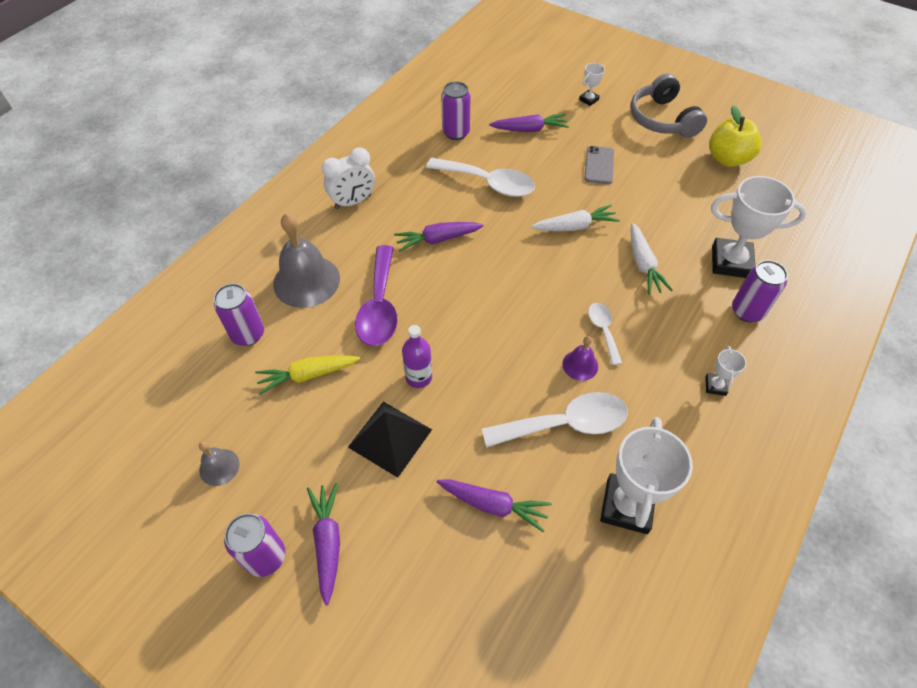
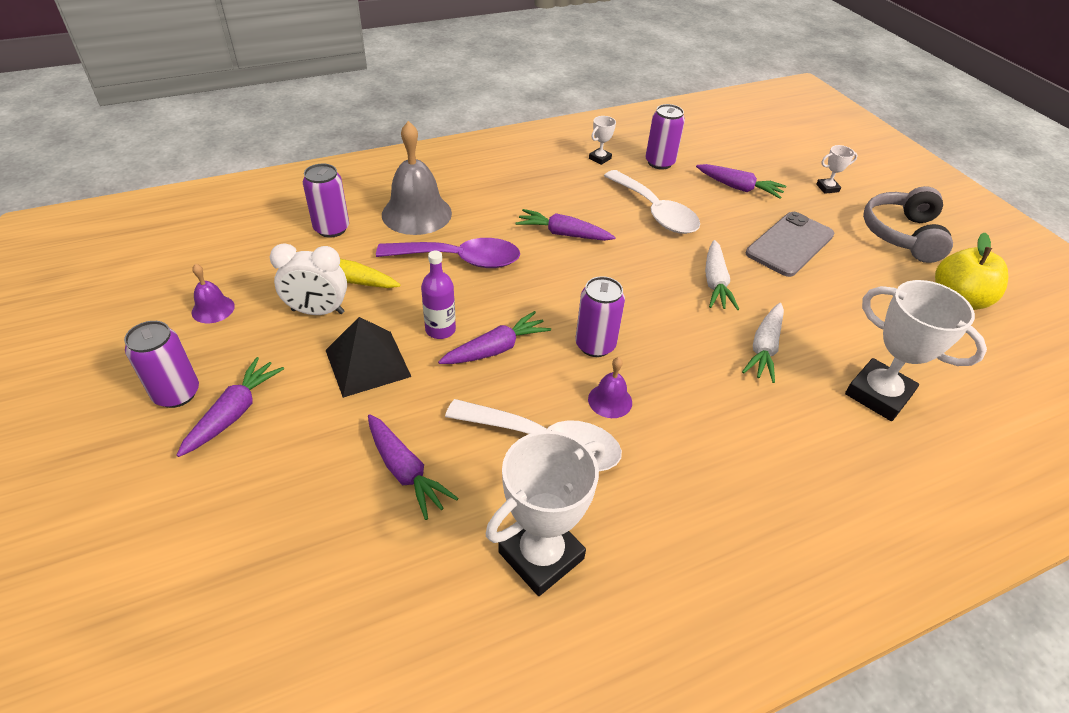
camera: 30 degrees right, 10 degrees down
grey bell [199,442,239,486] -> purple bell [192,264,235,323]
white clock [322,148,375,209] -> white clock moved to [270,243,347,315]
purple spoon [355,245,398,346] -> purple spoon turned 120 degrees counterclockwise [376,238,520,268]
white carrot [531,205,620,231] -> white carrot turned 75 degrees clockwise [705,240,739,310]
grey phone [584,146,614,184] -> grey phone [746,212,834,277], size x1.59
white spoon [588,303,622,365] -> none
white trophy [705,346,746,396] -> white trophy moved to [589,116,616,165]
purple can [732,260,788,322] -> purple can moved to [575,276,625,357]
none -> purple carrot [438,311,551,364]

